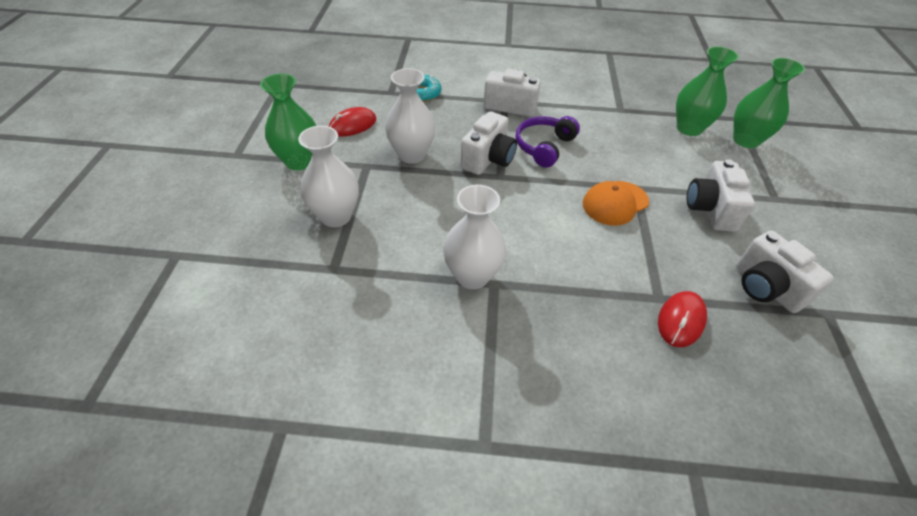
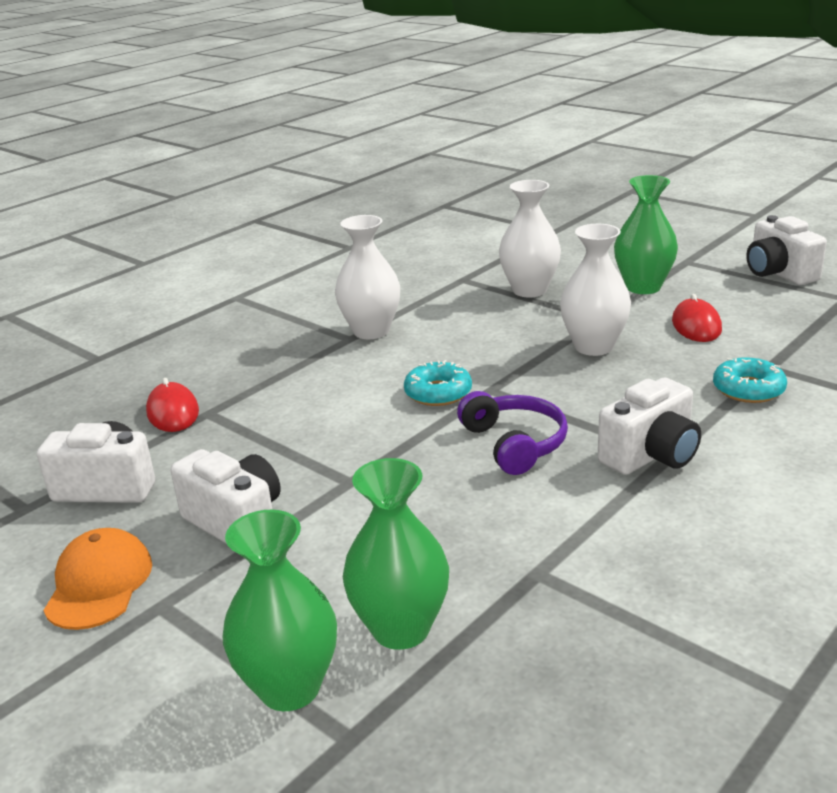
camera: 130 degrees right, 20 degrees down
white camera [461,111,517,175] -> white camera moved to [746,215,827,285]
orange cap [583,181,649,226] -> orange cap moved to [43,528,152,630]
none -> turquoise donut [404,360,472,406]

